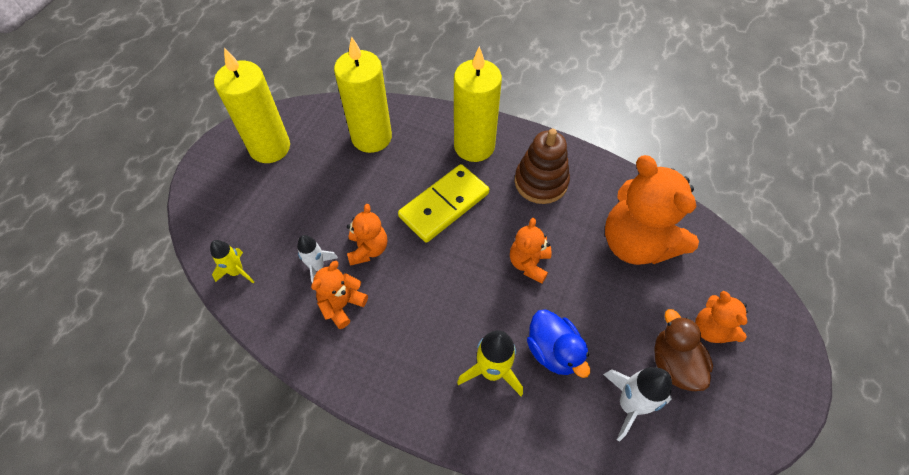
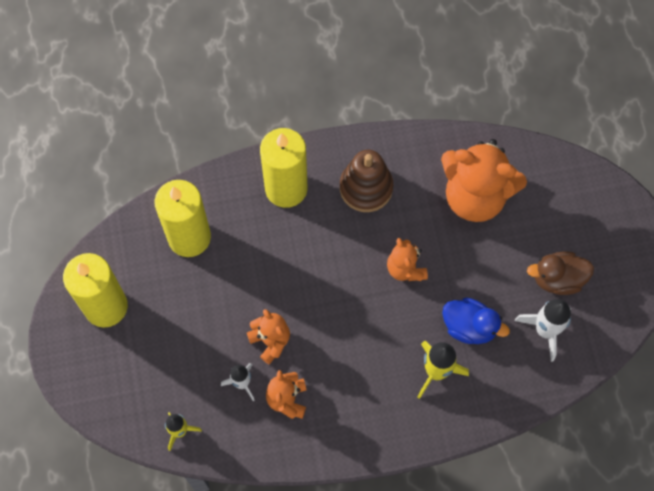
camera: 35 degrees left, 10 degrees up
yellow domino [398,164,489,243] -> none
brown duck [654,309,713,391] -> brown duck turned 45 degrees counterclockwise [527,251,594,295]
orange teddy bear [695,291,748,343] -> none

